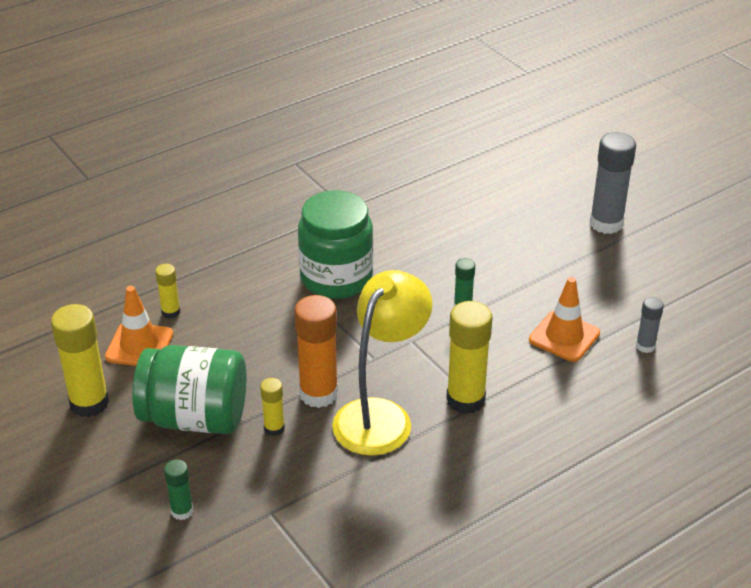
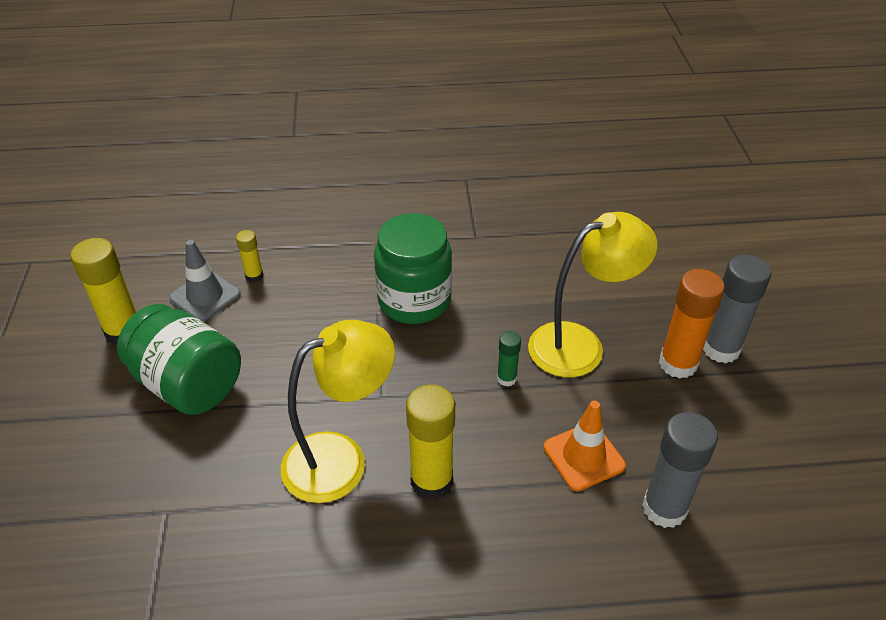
camera: 30 degrees right, 5 degrees up
orange traffic cone [105,286,173,366] -> grey traffic cone [169,240,241,322]
green glue stick [164,459,193,520] -> none
yellow glue stick [260,378,285,436] -> none
orange glue stick [294,295,338,408] -> orange glue stick moved to [659,269,725,379]
grey glue stick [636,297,664,353] -> grey glue stick [642,412,718,528], size x1.92
none -> yellow lamp [528,212,657,377]

